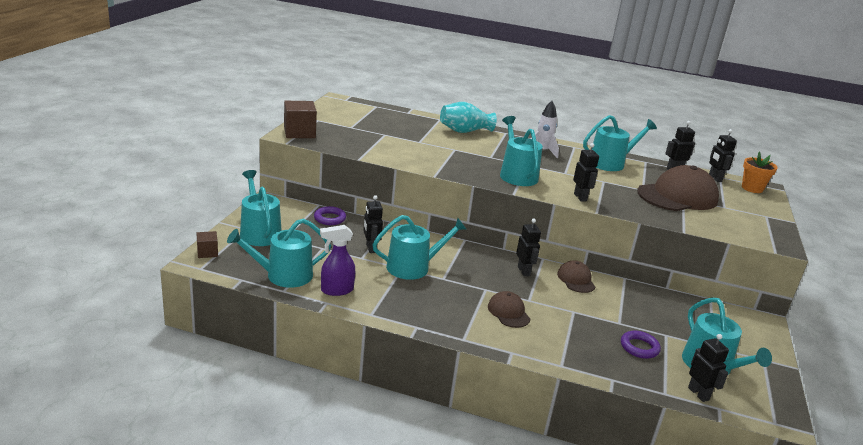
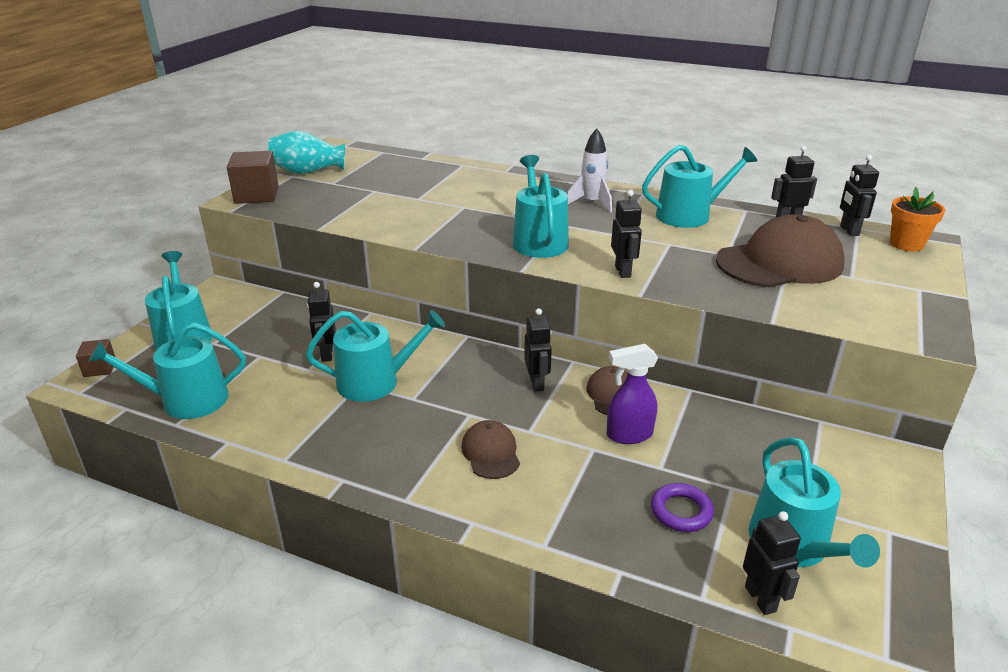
camera: 10 degrees right, 5 degrees up
purple ring [314,206,346,225] -> none
purple spray bottle [320,225,355,296] -> purple spray bottle moved to [607,344,658,444]
turquoise vase [440,102,497,133] -> turquoise vase moved to [268,131,345,174]

